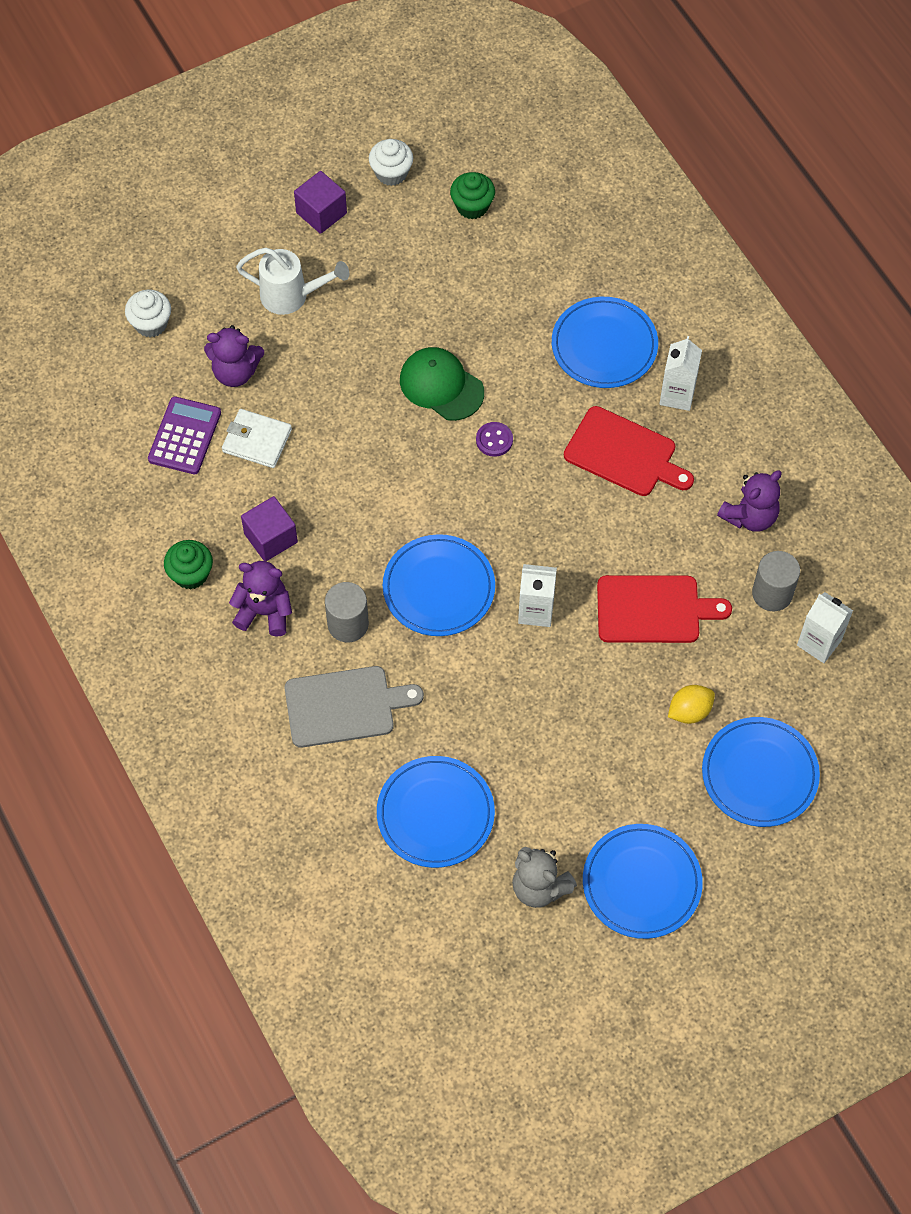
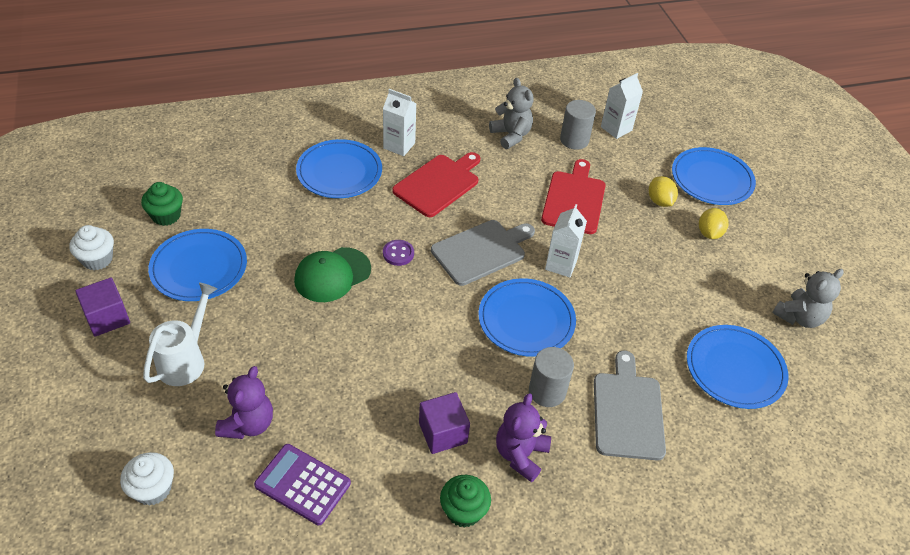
camera: 80 degrees left, 15 degrees down
white wallet [222,409,292,468] -> none
blue plate [583,824,703,939] -> blue plate moved to [148,229,247,301]
purple teddy bear [717,470,782,532] -> grey teddy bear [489,78,534,149]
none -> grey cutting board [431,220,535,286]
none -> yellow lemon [699,208,728,239]

